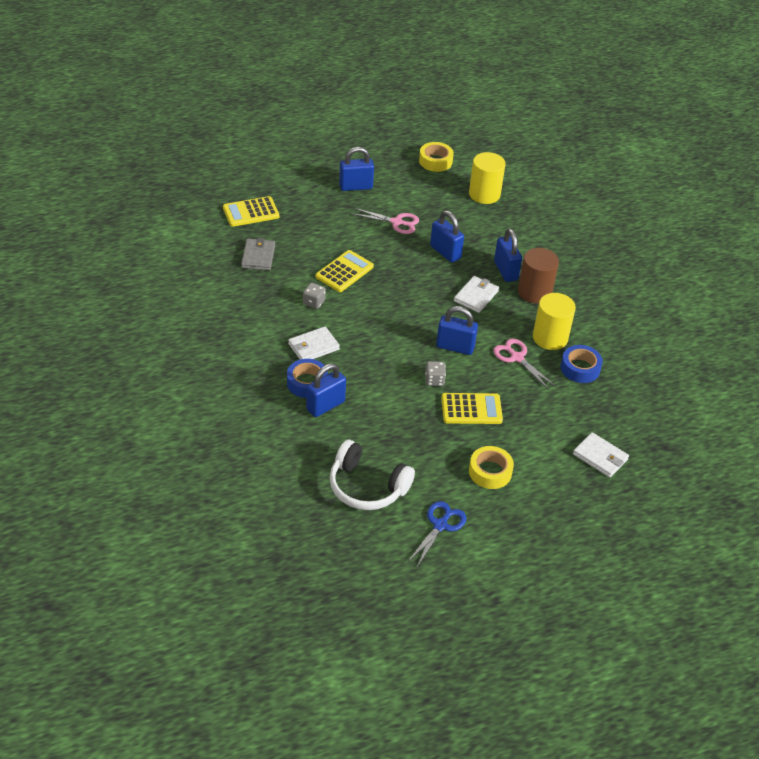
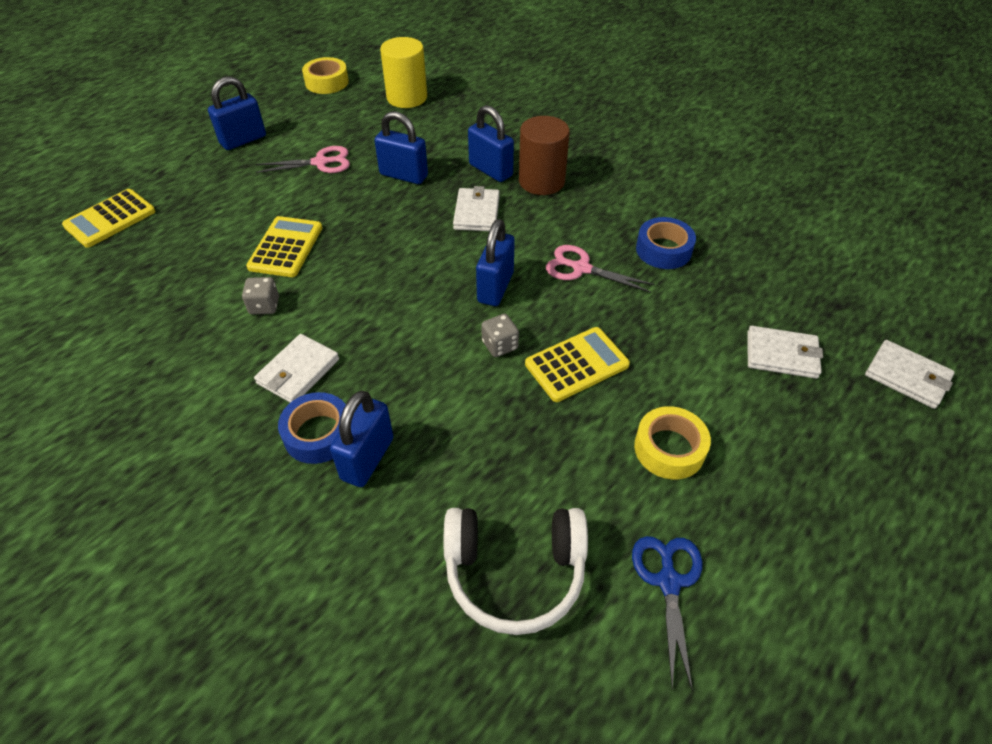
camera: 25 degrees left, 5 degrees up
grey wallet [241,238,275,270] -> none
blue padlock [436,306,478,355] -> blue padlock turned 60 degrees counterclockwise [476,219,515,306]
yellow cylinder [533,293,576,350] -> none
none -> white wallet [865,340,955,409]

